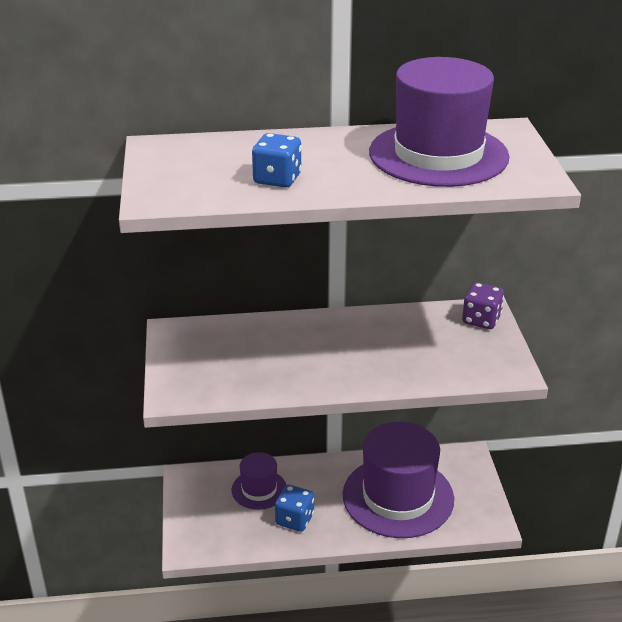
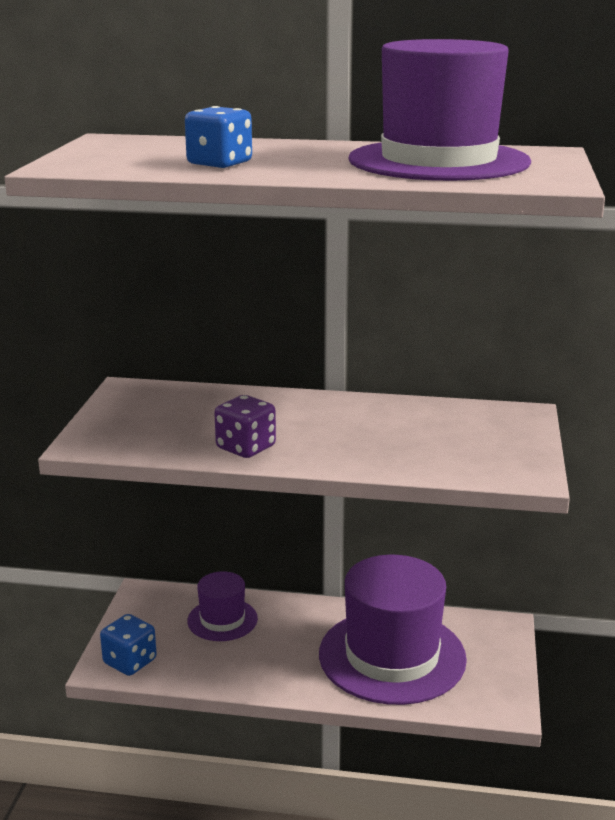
camera: 15 degrees right, 10 degrees down
blue dice [275,485,314,532] -> blue dice moved to [100,614,157,676]
purple dice [462,282,504,329] -> purple dice moved to [214,395,276,458]

